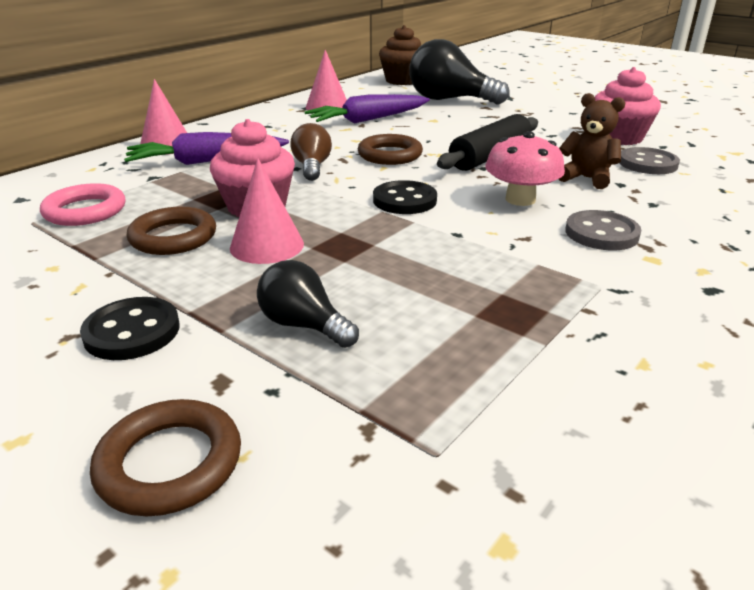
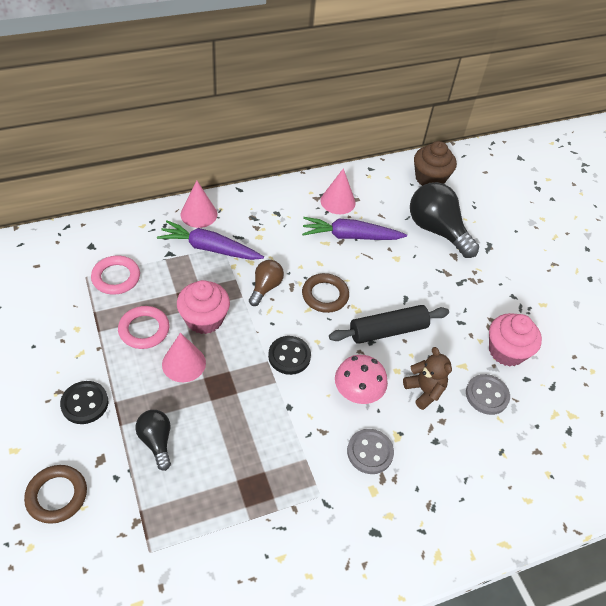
camera: 25 degrees right, 20 degrees up
brown ring [126,206,216,255] -> pink ring [118,306,169,349]

